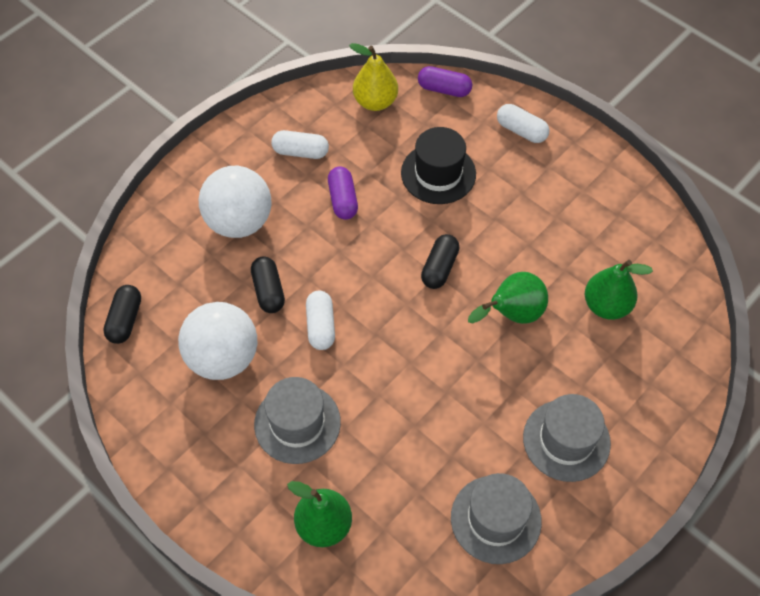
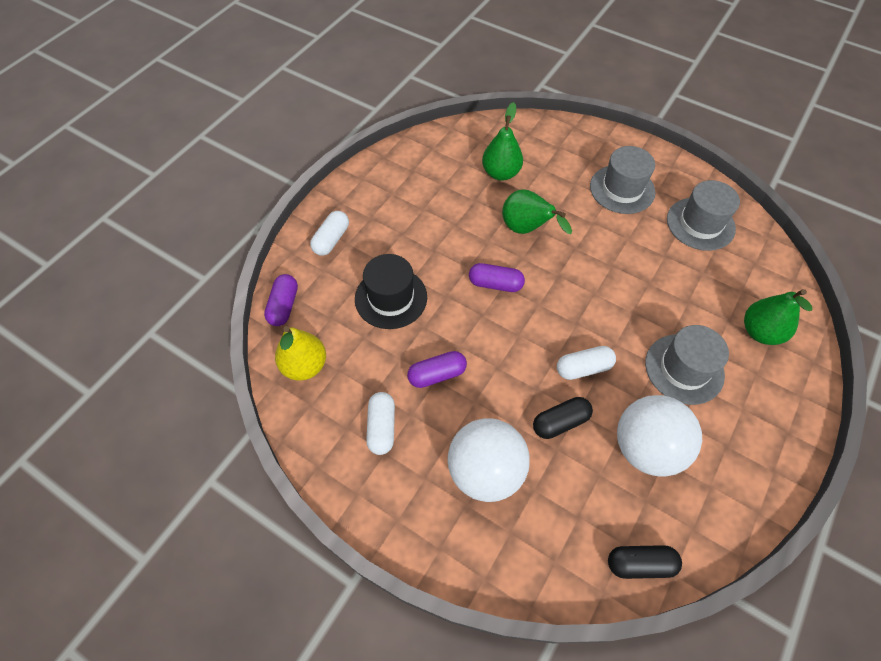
camera: 100 degrees left, 0 degrees up
black capsule [421,234,460,289] -> purple capsule [469,263,525,292]

